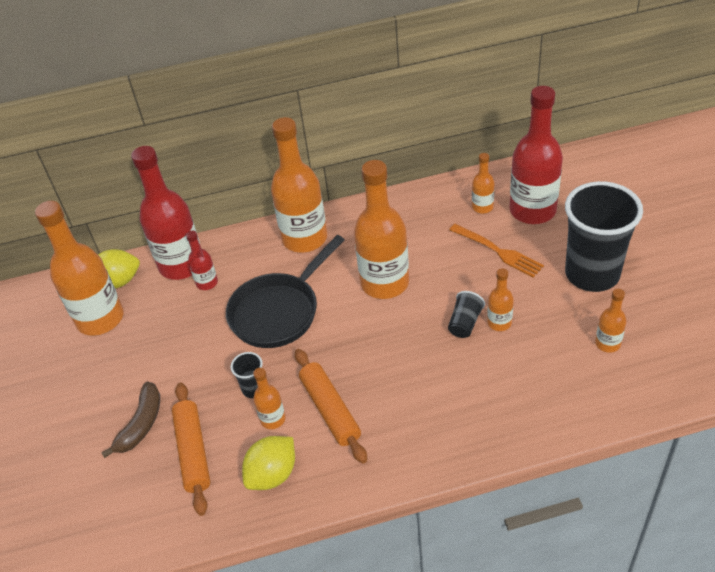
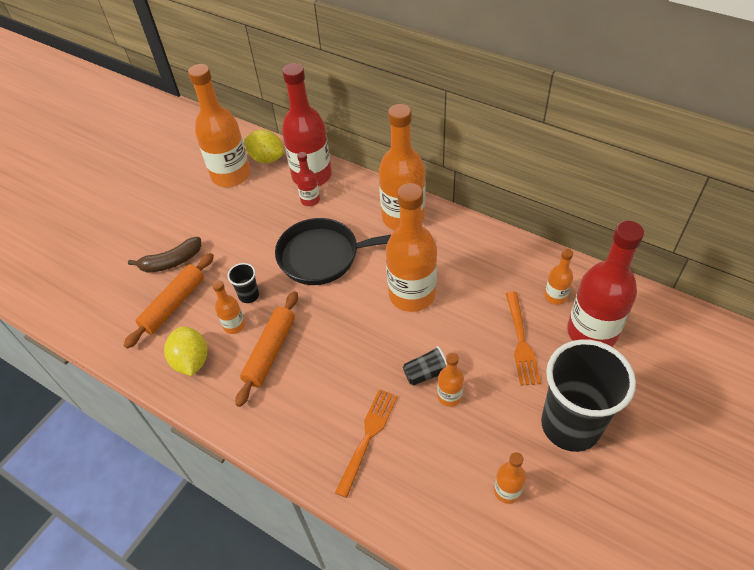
camera: 45 degrees right, 5 degrees up
yellow lemon [242,436,295,490] -> yellow lemon turned 75 degrees clockwise [164,326,207,376]
none -> orange fork [335,389,398,498]

